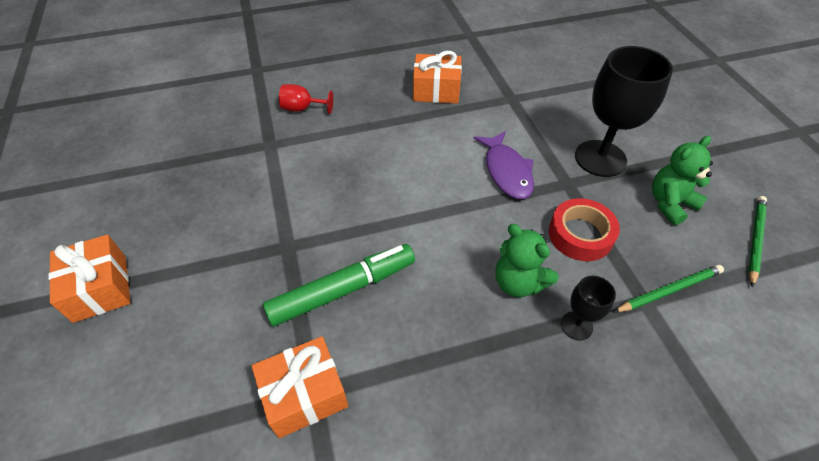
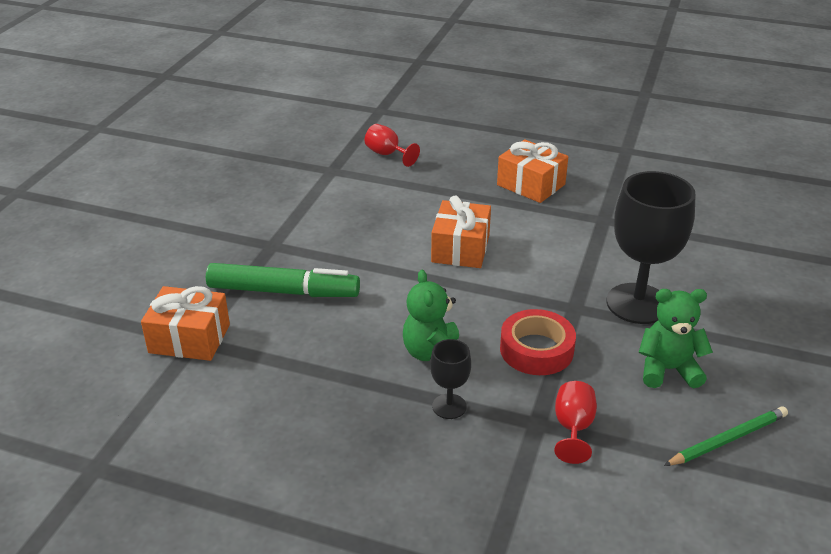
camera: 35 degrees right, 15 degrees down
orange gift [49,235,130,323] -> orange gift moved to [431,195,491,268]
purple fish [473,131,534,199] -> none
green pencil [614,265,724,312] -> red goblet [554,381,597,464]

